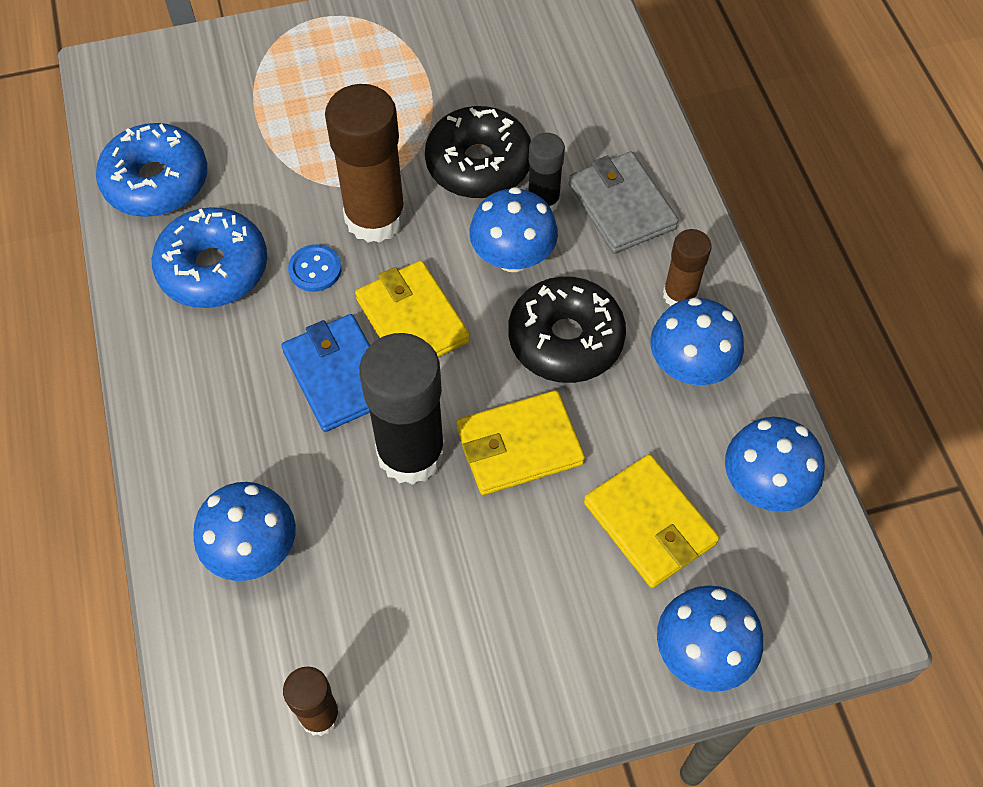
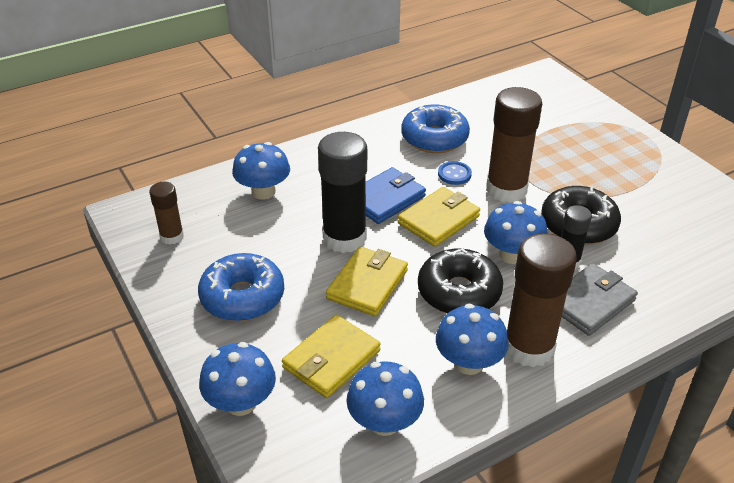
camera: 75 degrees right, 20 degrees down
blue donut [96,123,207,217] -> blue donut moved to [198,253,284,321]
yellow wallet [456,390,585,495] -> yellow wallet turned 60 degrees clockwise [326,246,408,317]
brown glue stick [663,229,712,306] -> brown glue stick [506,233,577,368], size x1.86

